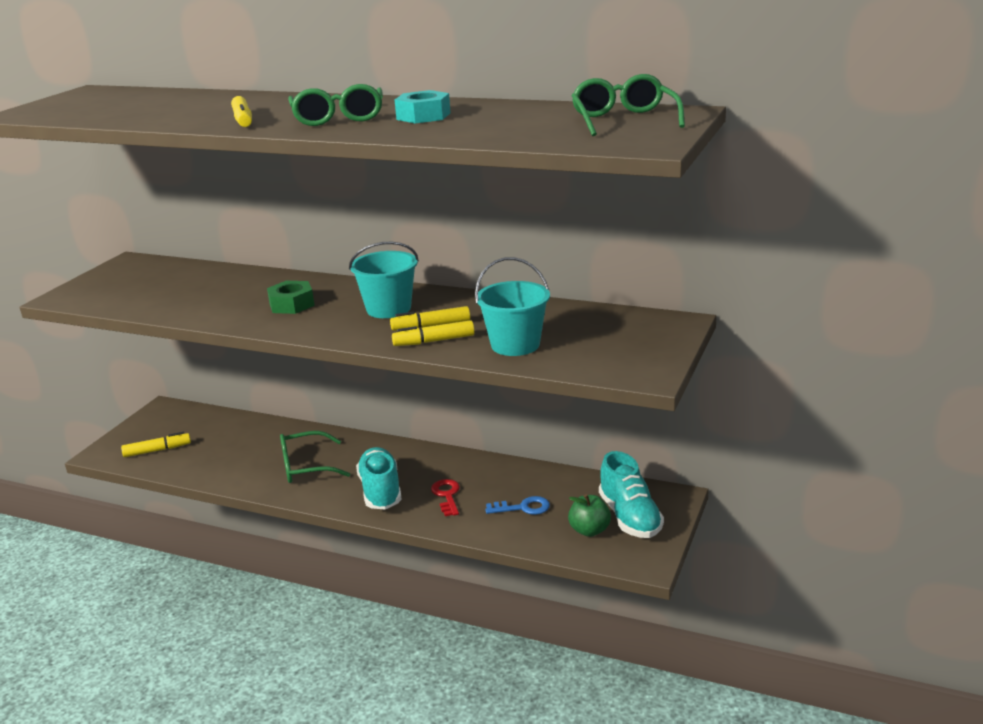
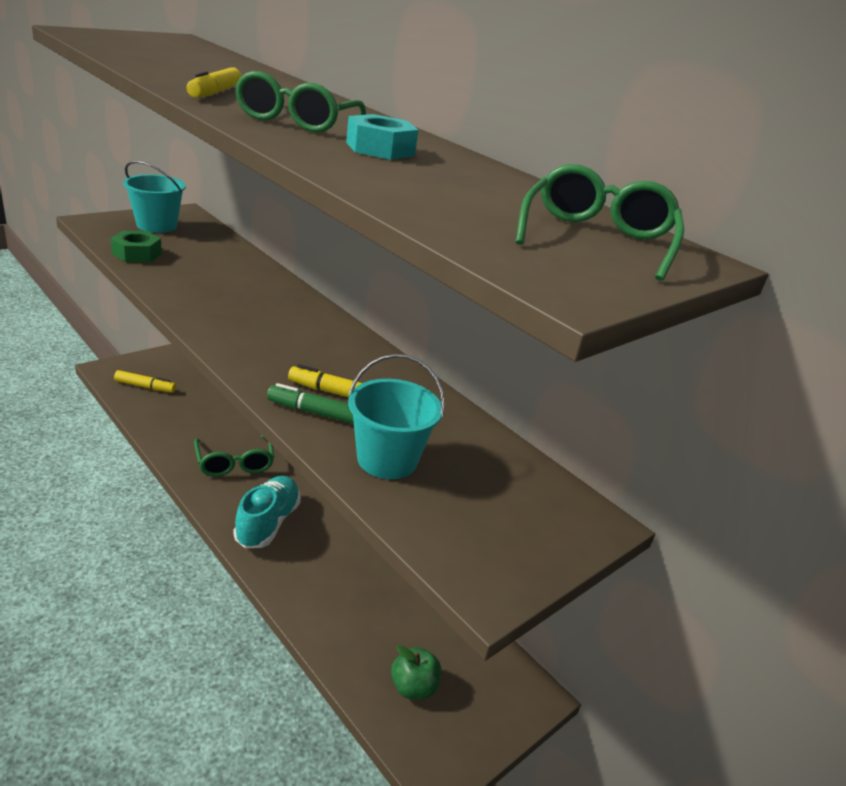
camera: 20 degrees right, 5 degrees up
green nut [267,281,315,314] -> green nut moved to [111,231,162,262]
green glasses [280,431,350,483] -> green glasses turned 120 degrees counterclockwise [194,435,274,477]
turquoise bucket [349,242,419,318] -> turquoise bucket moved to [123,161,186,233]
yellow marker [392,320,475,346] -> green marker [267,383,354,424]
red key [431,479,460,516] -> none
blue key [485,496,550,515] -> none
turquoise shoe [599,451,664,538] -> none

